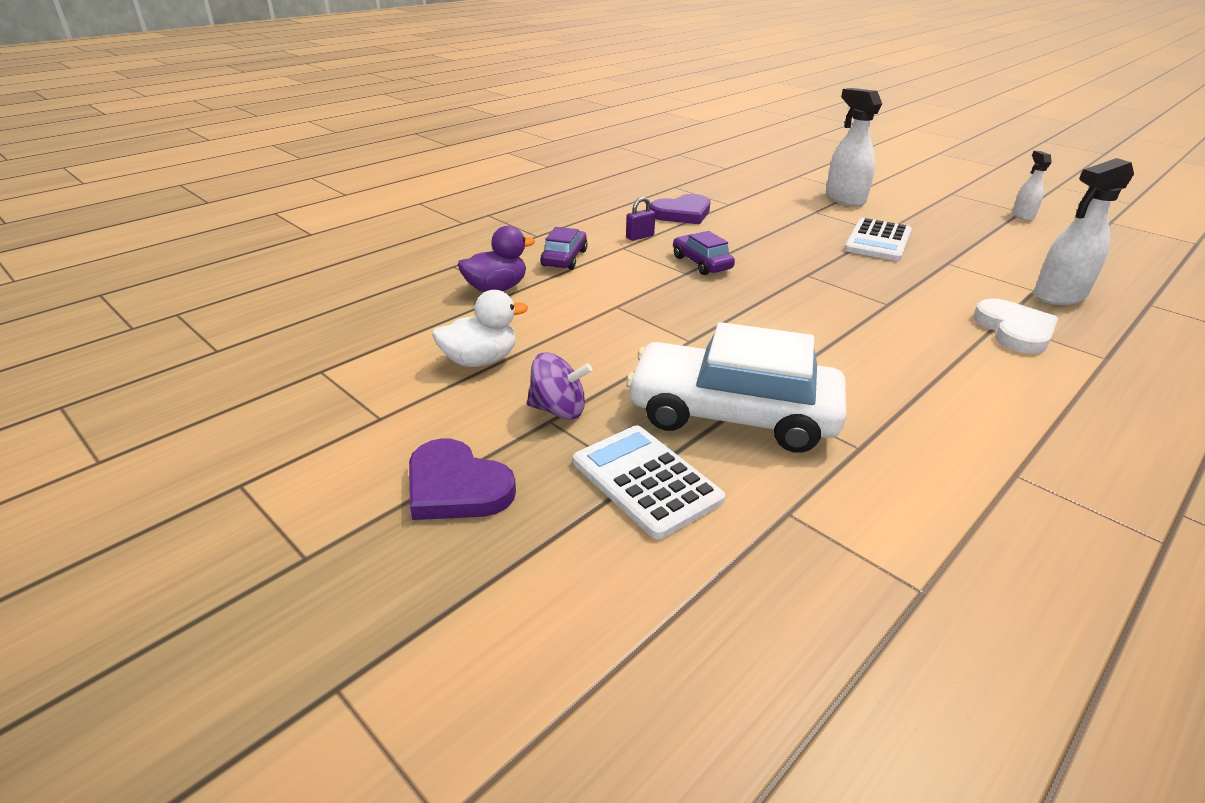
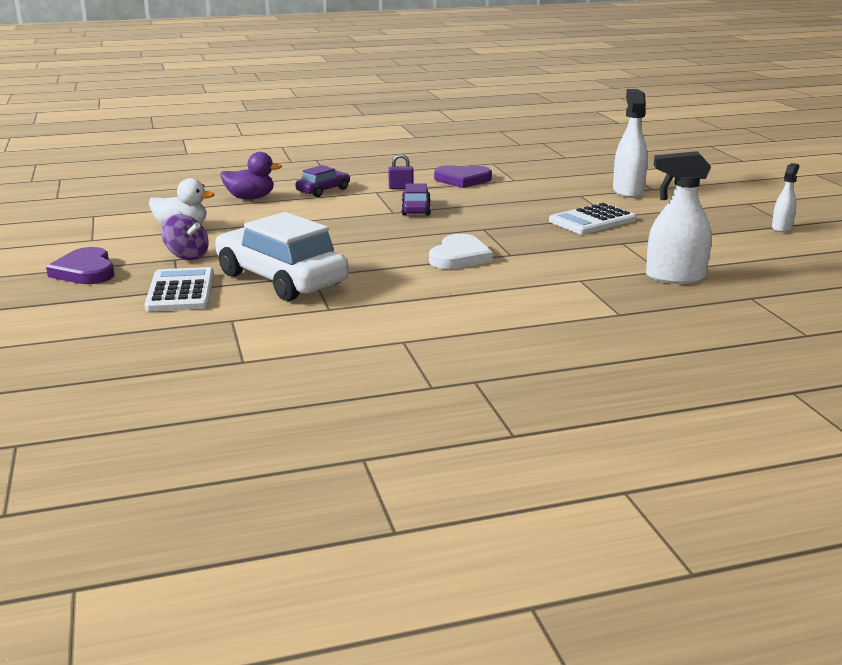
camera: 30 degrees right, 10 degrees down
white heart [973,299,1058,354] -> white heart moved to [429,234,493,269]

